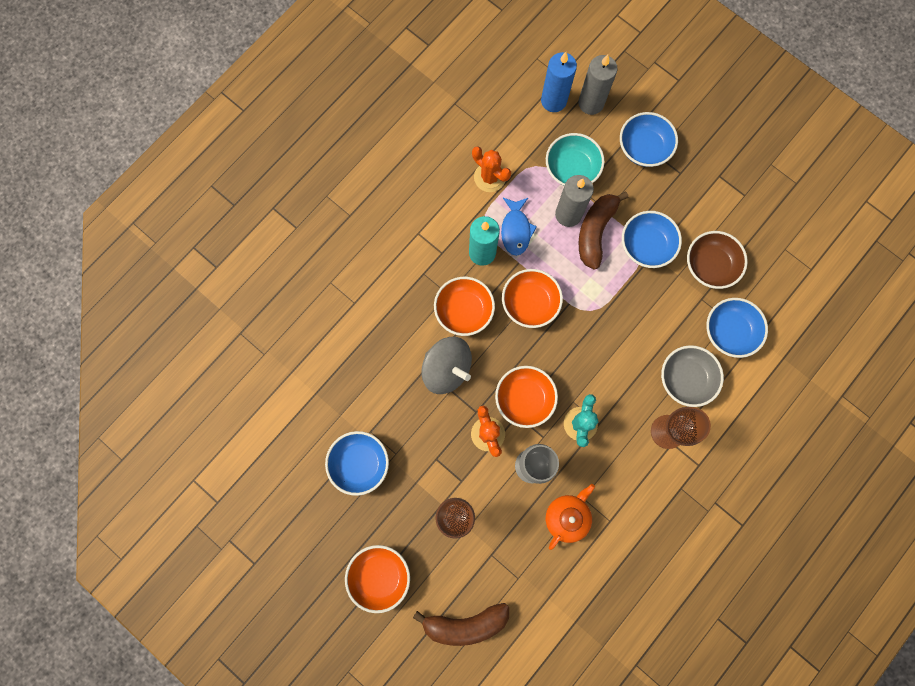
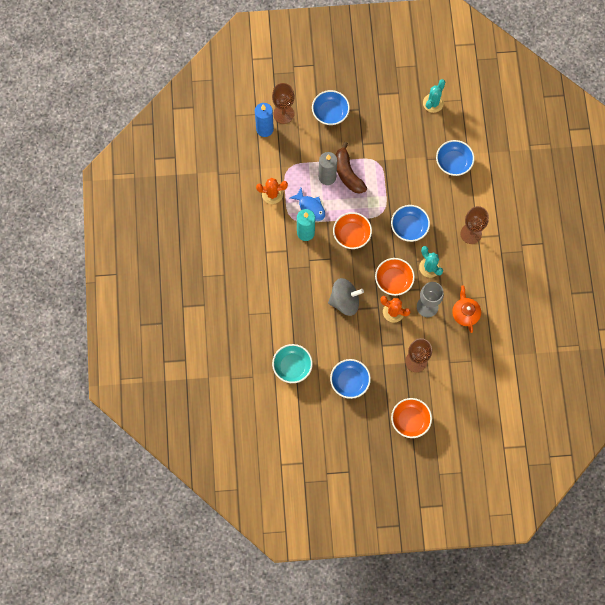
camera: 45 degrees left, 5 degrees down
brown banana [413,603,509,646] -> none
orange bowl [434,277,495,336] -> none
turquoise bowl [546,133,605,186] -> turquoise bowl moved to [272,344,313,383]
grey candle [578,55,618,115] -> brown goblet [272,83,294,124]
blue bowl [622,211,682,268] -> blue bowl moved to [391,205,430,242]
grey bowl [661,345,724,407] -> none
brown bowl [687,231,748,289] -> none
none -> turquoise cactus [423,79,445,113]

